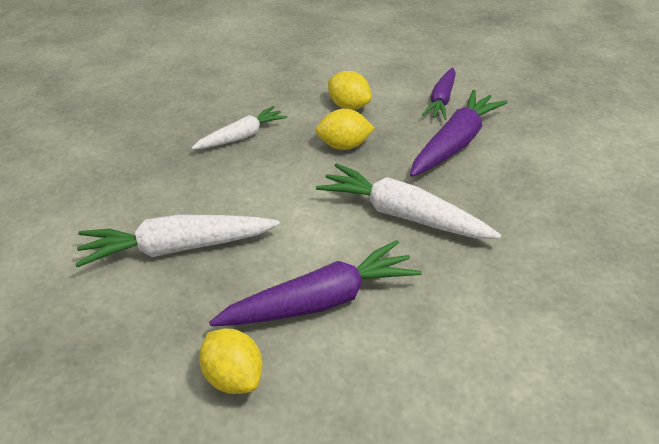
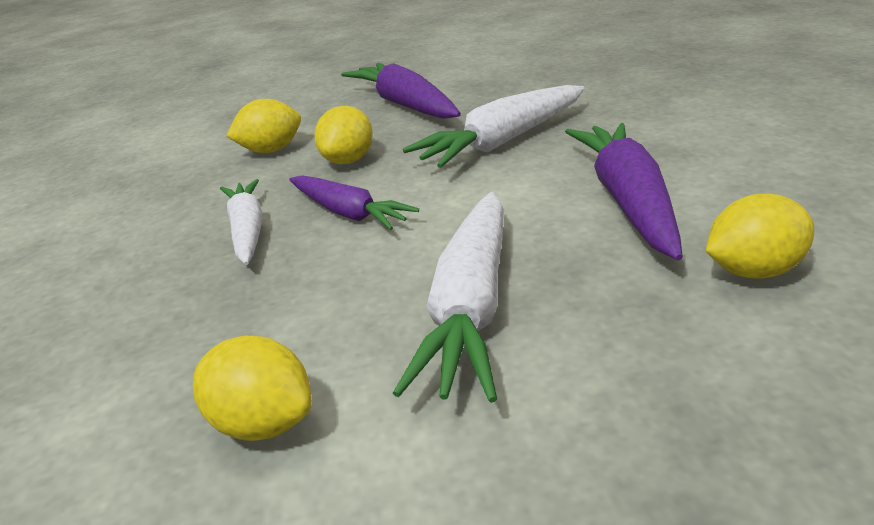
camera: 65 degrees left, 10 degrees down
purple carrot [422,67,456,120] -> purple carrot moved to [289,175,419,230]
none -> yellow lemon [193,336,312,441]

